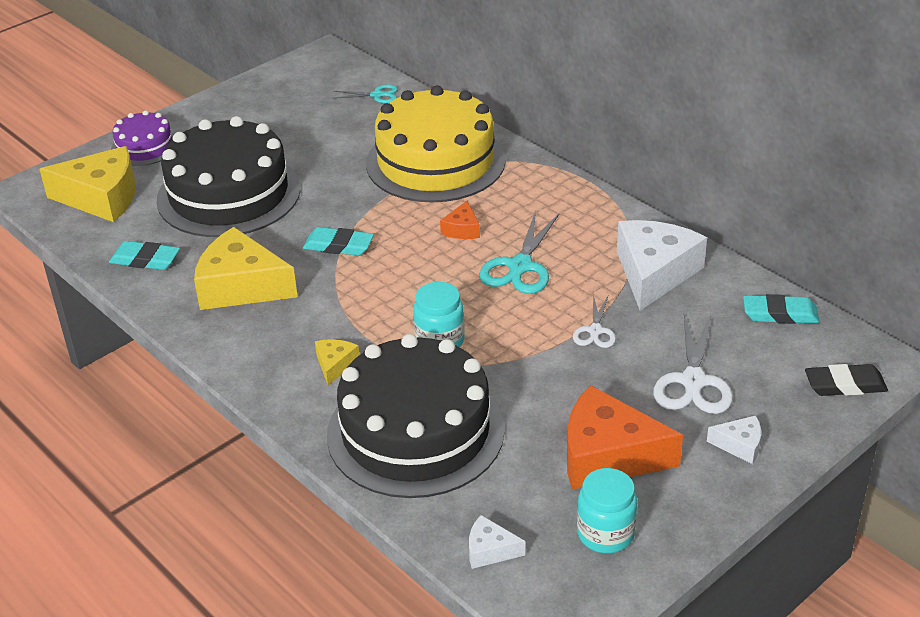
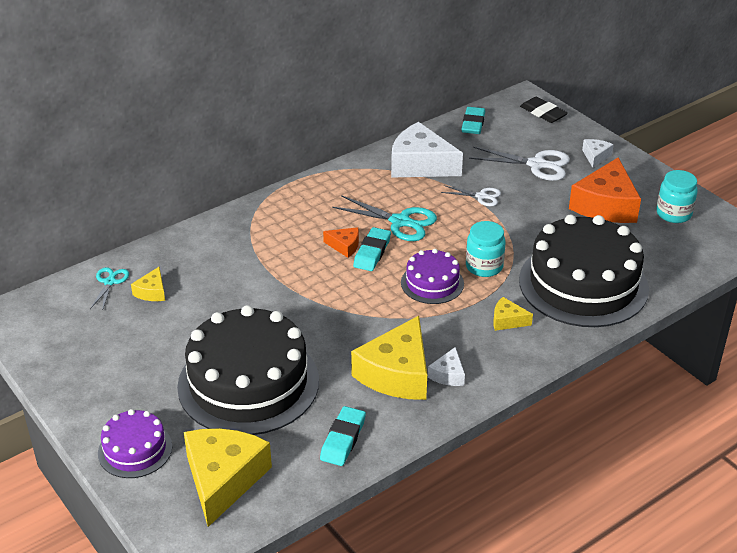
camera: 85 degrees left, 0 degrees up
turquoise eraser [303,227,374,256] -> turquoise eraser moved to [353,227,391,271]
yellow cake [366,86,506,202] -> none
white cheese [469,515,525,569] -> white cheese moved to [428,347,465,386]
black eraser [805,364,888,396] -> black eraser turned 45 degrees counterclockwise [520,97,568,123]
none -> yellow cheese [131,267,165,301]
none -> purple cake [401,249,464,304]

